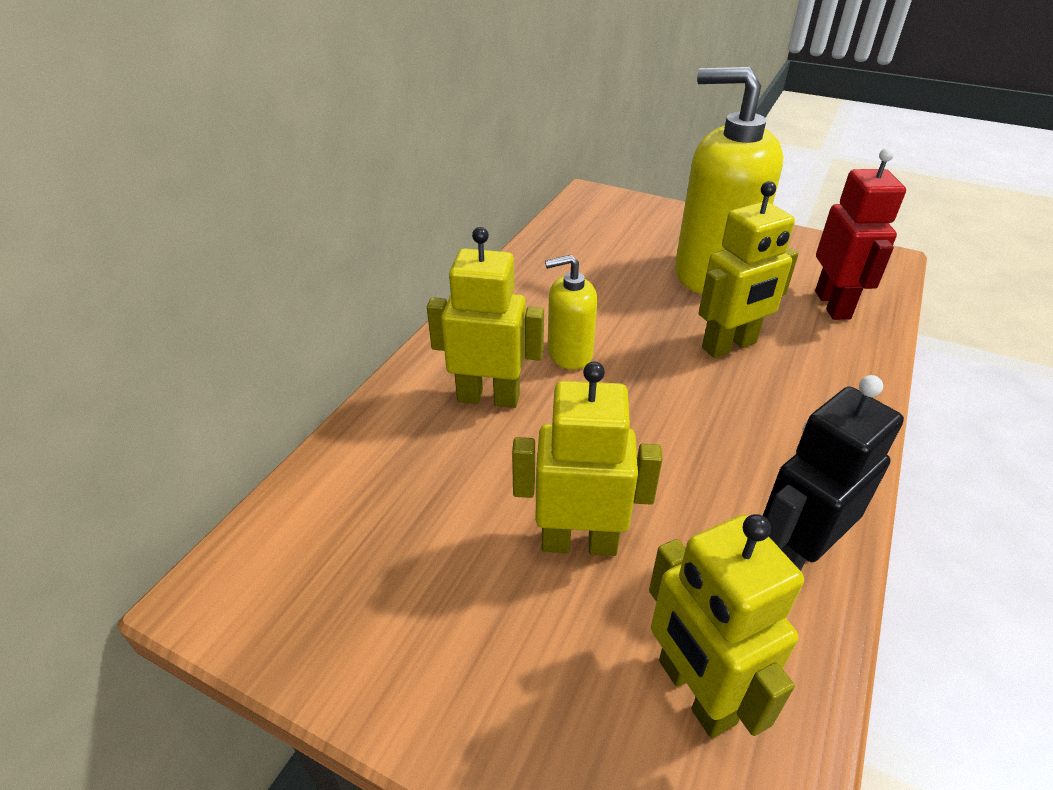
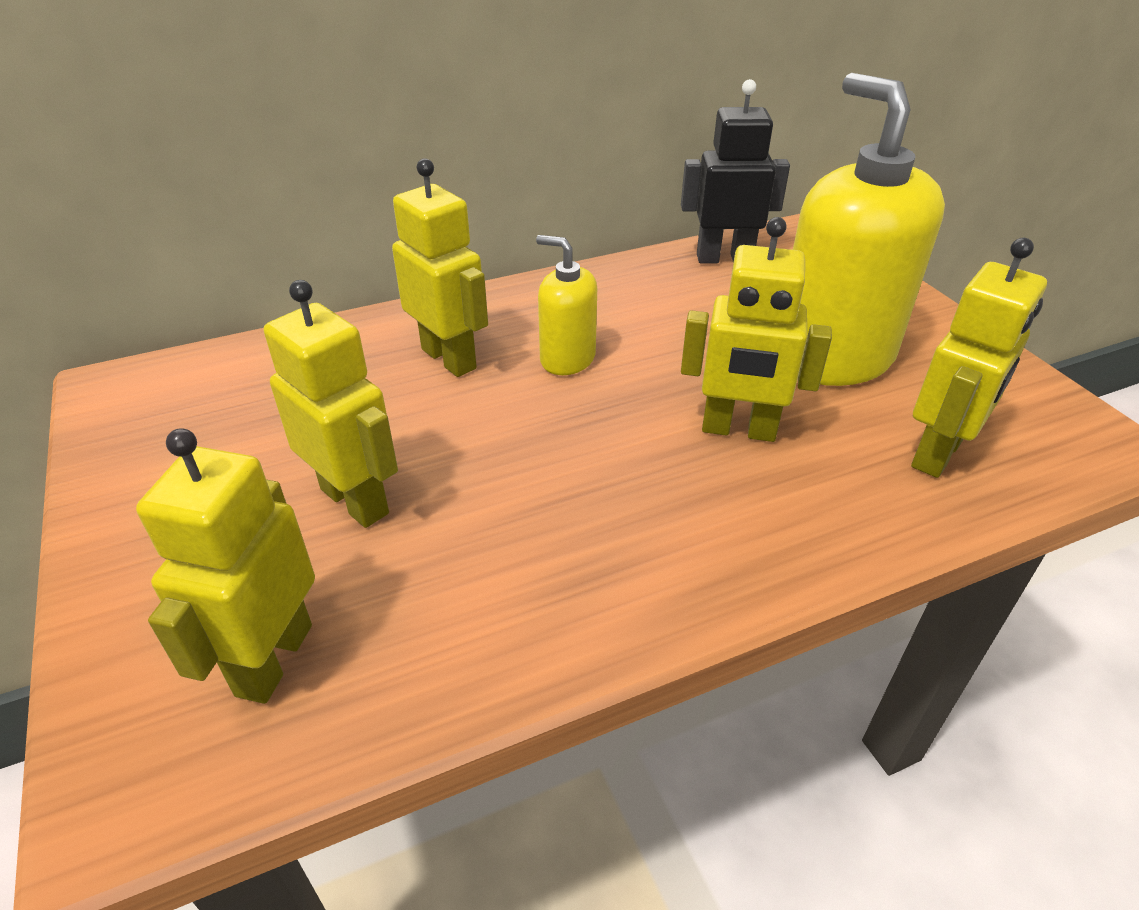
camera: 40 degrees right, 0 degrees up
black robot [763,375,904,571] -> black robot moved to [681,79,790,263]
red robot [815,147,906,320] -> yellow robot [911,238,1047,478]

